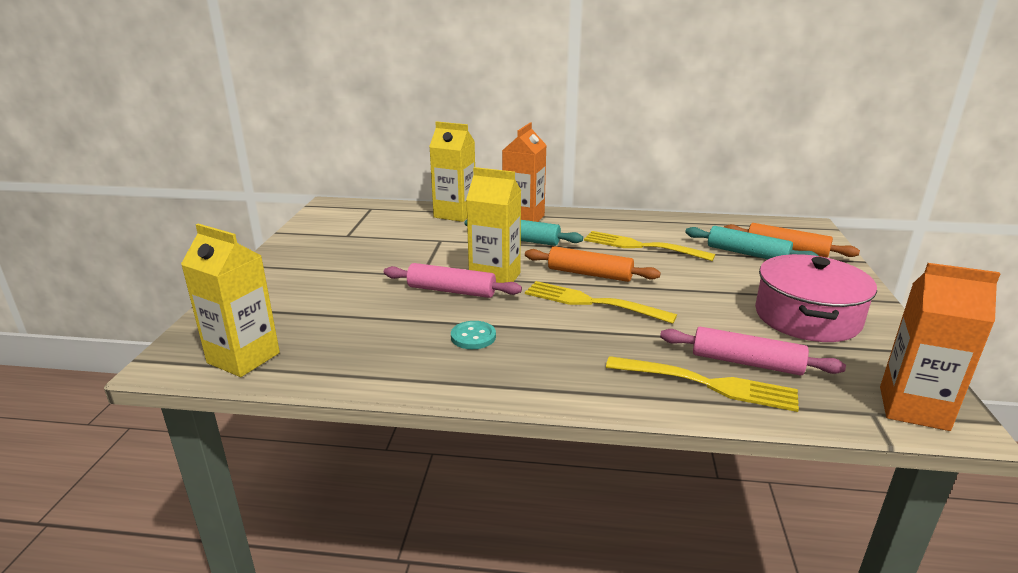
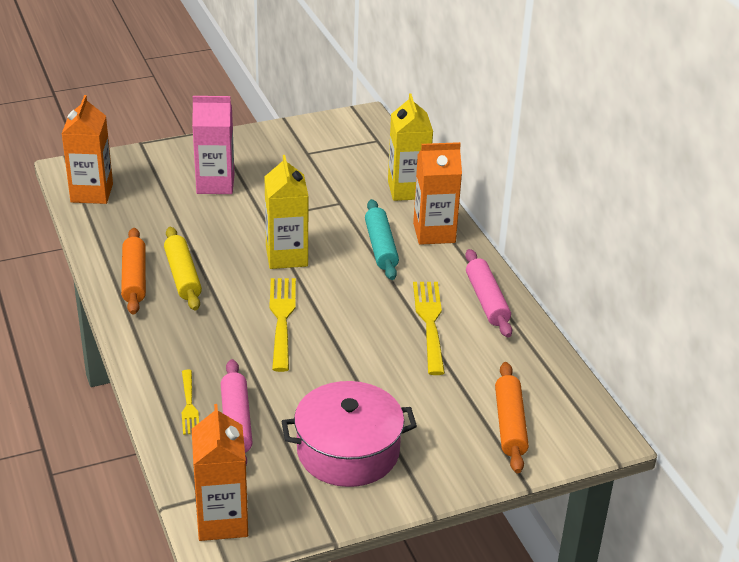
camera: 60 degrees right, 10 degrees up
yellow carton [181,224,280,377] -> orange carton [62,95,113,204]
pink rolling pin [384,263,522,298] -> pink rolling pin moved to [465,249,512,338]
turquoise button [451,321,496,349] -> yellow rolling pin [164,227,202,311]
orange rolling pin [525,246,661,282] -> orange rolling pin moved to [121,228,146,315]
yellow fork [606,356,799,412] -> yellow fork [182,370,199,435], size x0.59
turquoise rolling pin [685,226,819,259] -> none
none -> pink carton [192,96,234,194]

